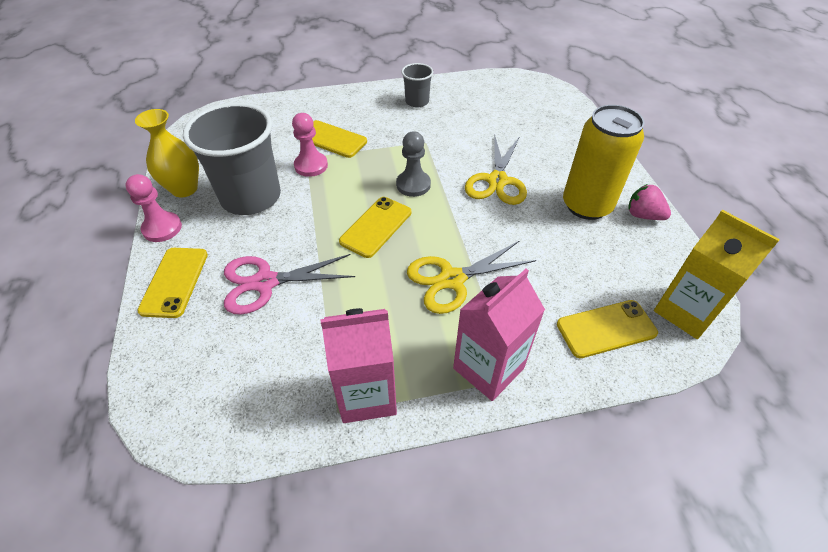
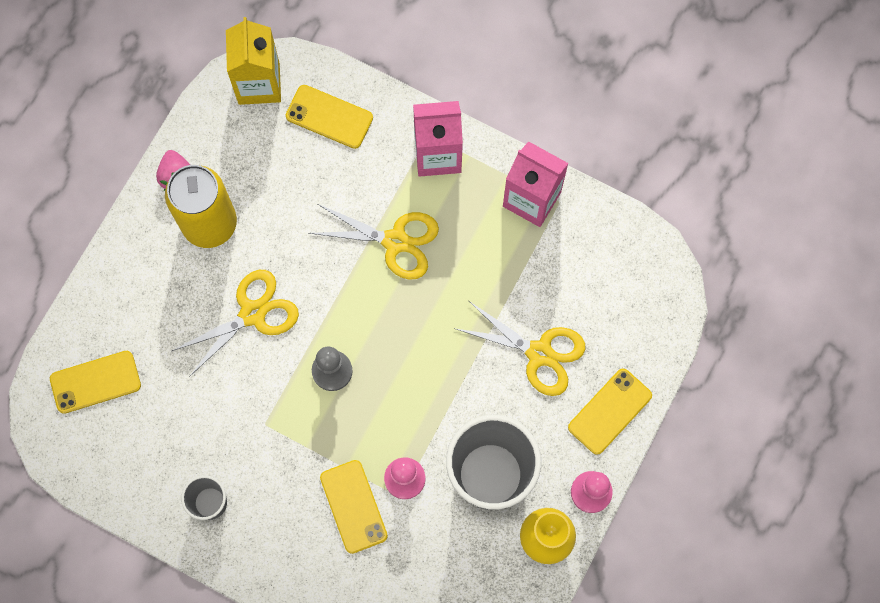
camera: 140 degrees left, 25 degrees up
pink scissors [224,254,355,315] -> yellow scissors [454,301,586,396]
yellow phone [339,197,411,258] -> yellow phone moved to [50,351,141,414]

